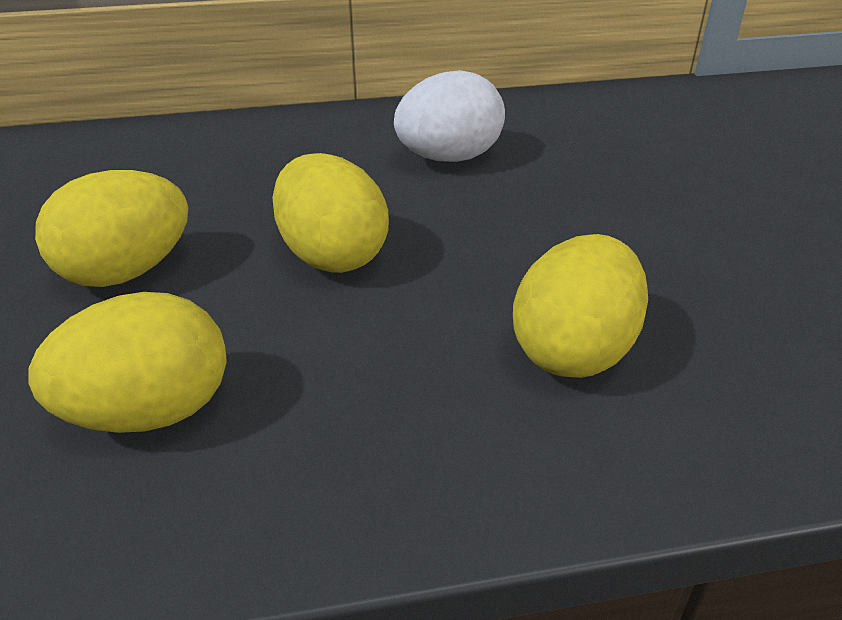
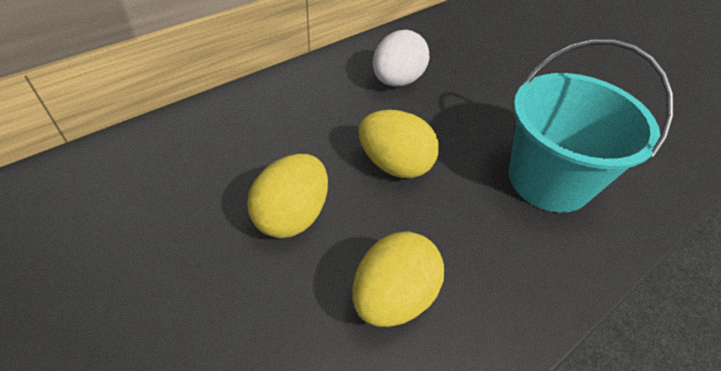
camera: 30 degrees left, 10 degrees up
yellow egg [513,234,648,378] -> turquoise bucket [509,39,673,213]

